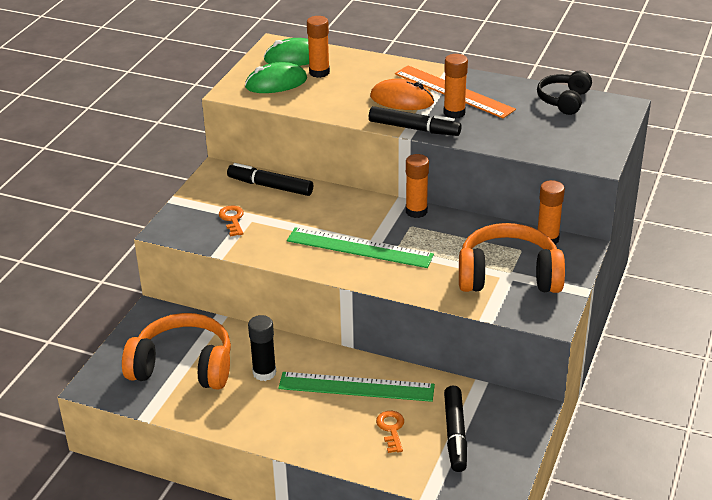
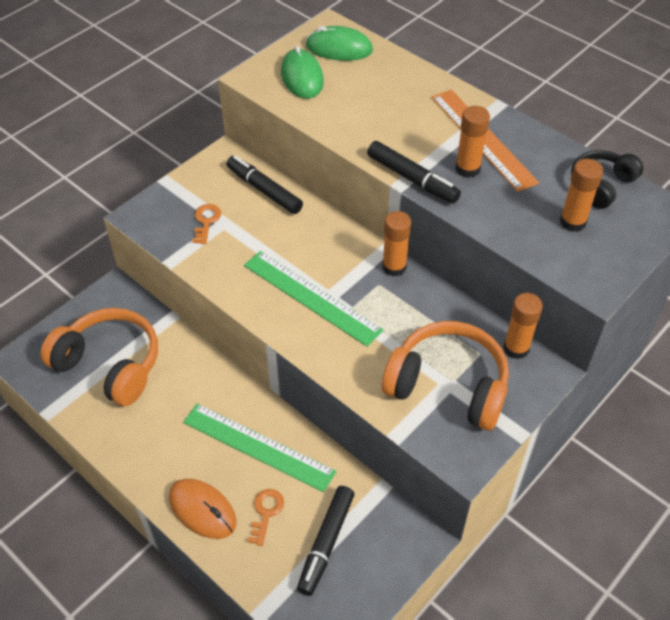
camera: 20 degrees right, 15 degrees up
green mouse [245,62,307,93] -> green mouse turned 75 degrees clockwise [281,46,324,99]
black glue stick [248,315,276,381] -> none
orange glue stick [307,16,330,78] -> orange glue stick moved to [560,159,603,232]
orange mouse [370,78,434,110] -> orange mouse moved to [169,479,237,539]

